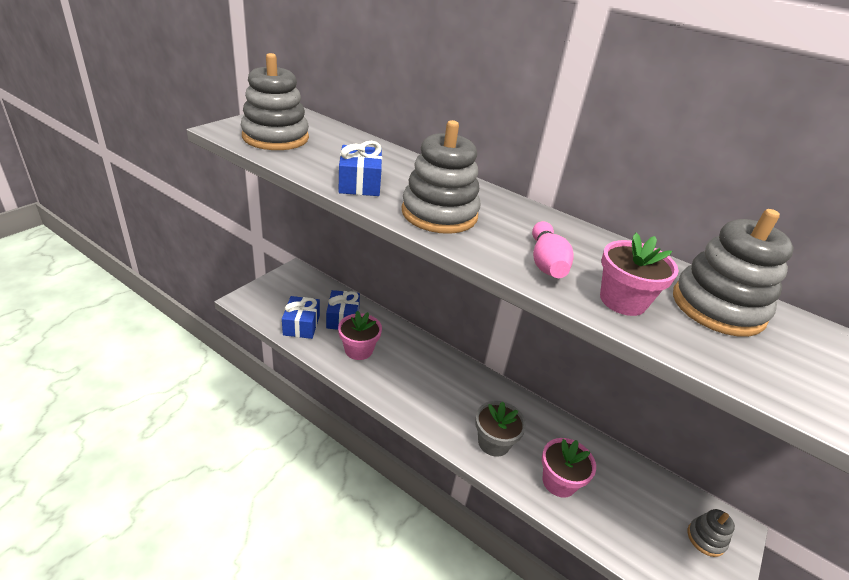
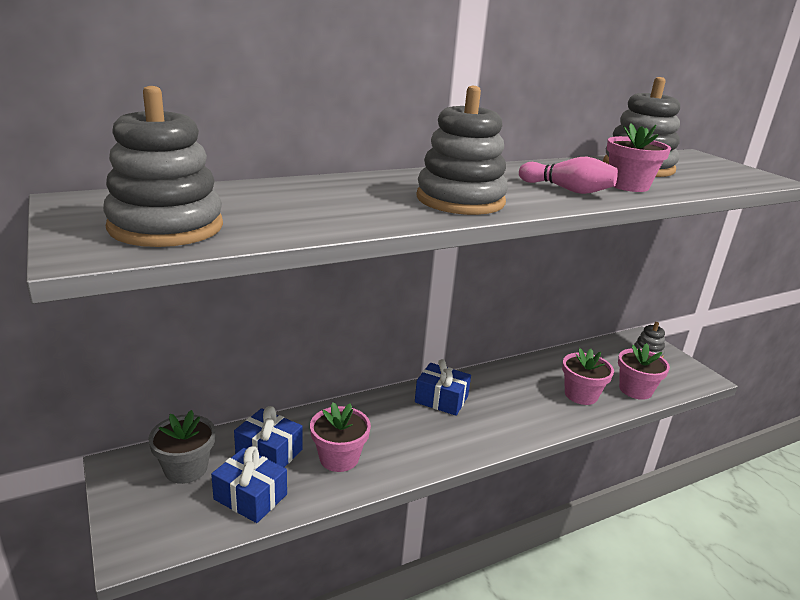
camera: 60 degrees left, 10 degrees down
blue gift [338,141,382,196] -> blue gift moved to [415,359,471,416]
grey flower pot [475,401,526,457] -> grey flower pot moved to [148,410,215,484]
none -> pink flower pot [618,343,670,400]

